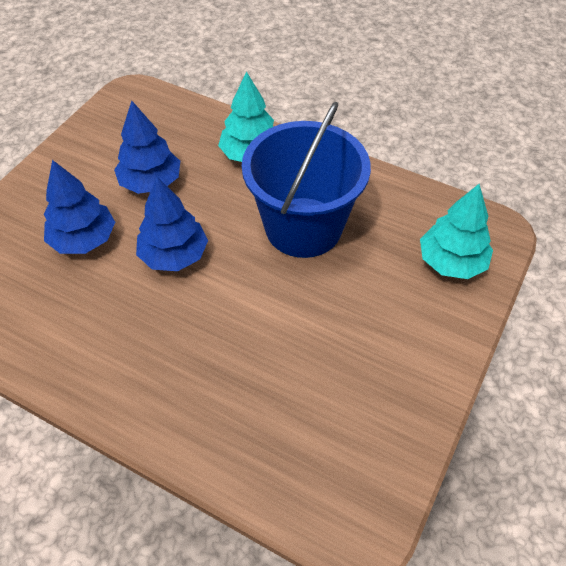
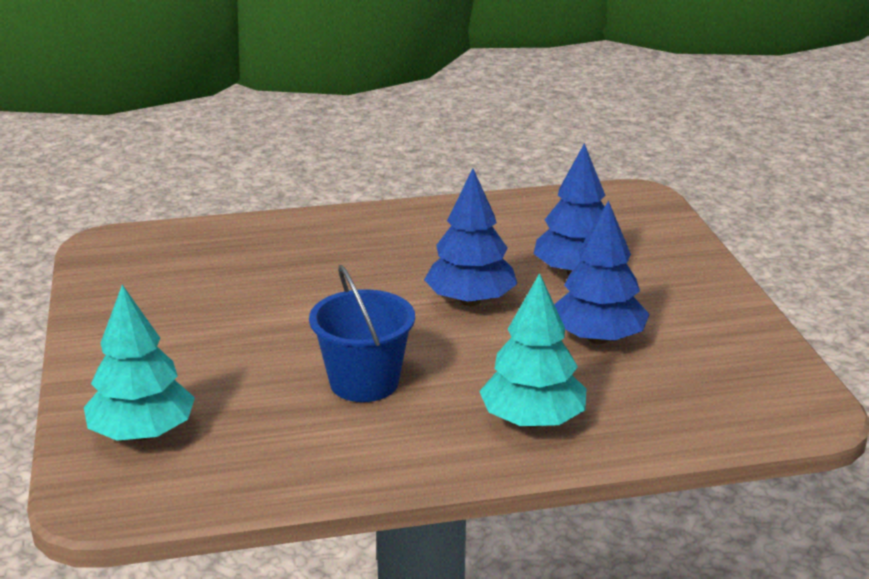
camera: 140 degrees right, 25 degrees down
blue bucket [242,101,371,258] -> blue bucket [309,265,415,402], size x0.60

